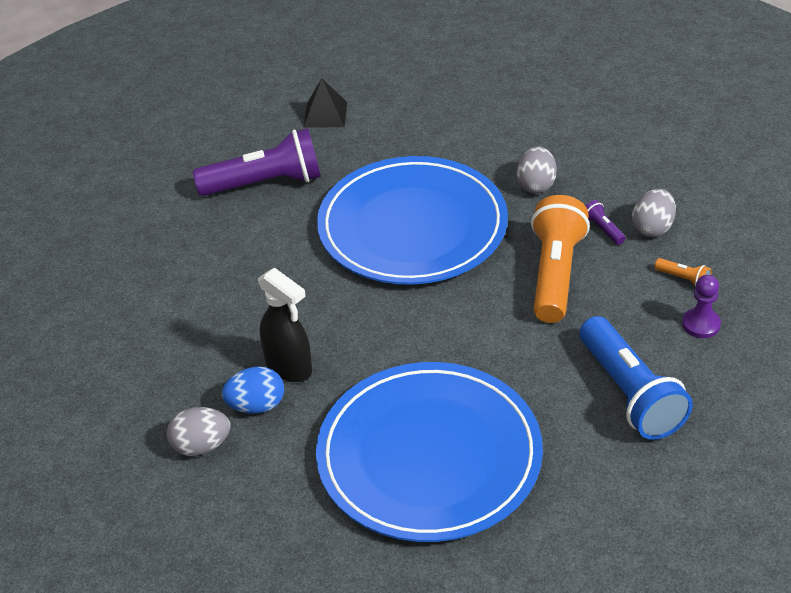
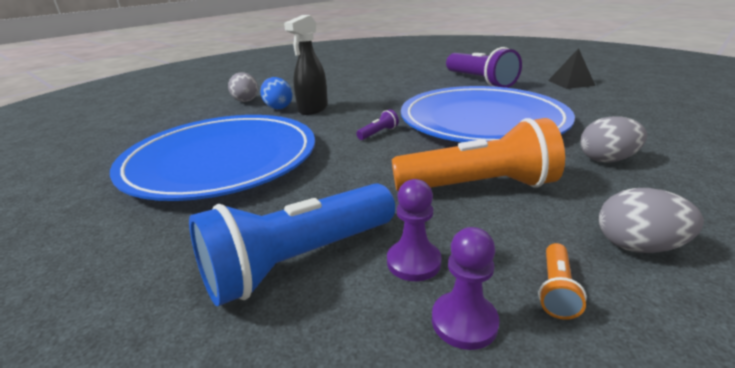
camera: 75 degrees right, 15 degrees down
purple flashlight [586,200,625,245] -> purple flashlight moved to [356,109,399,140]
none -> purple pawn [387,179,442,281]

